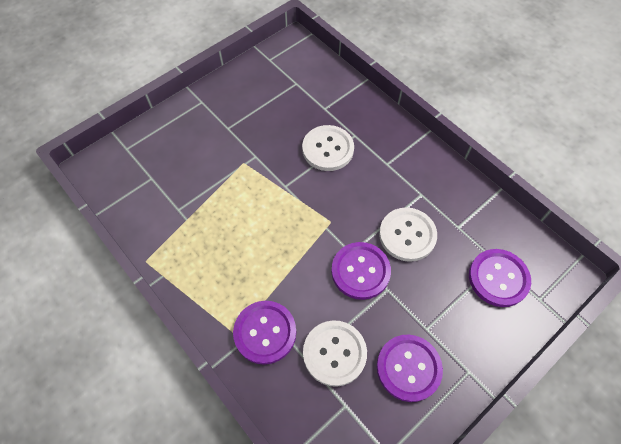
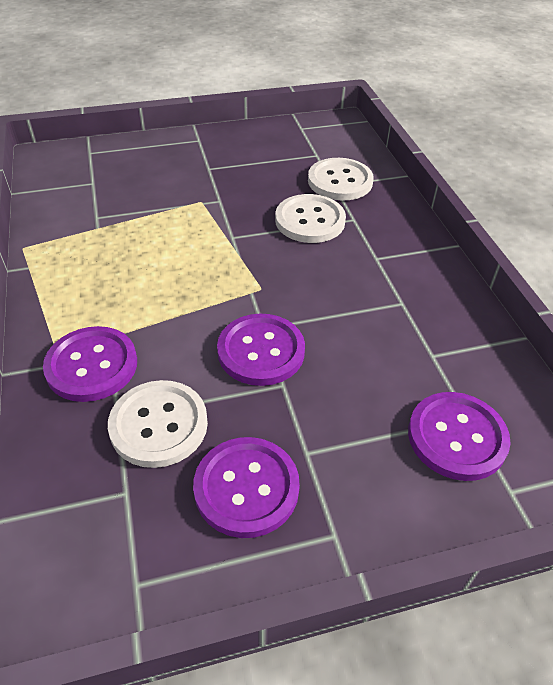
camera: 25 degrees right, 15 degrees down
white button [379,207,437,262] -> white button moved to [308,158,374,201]

